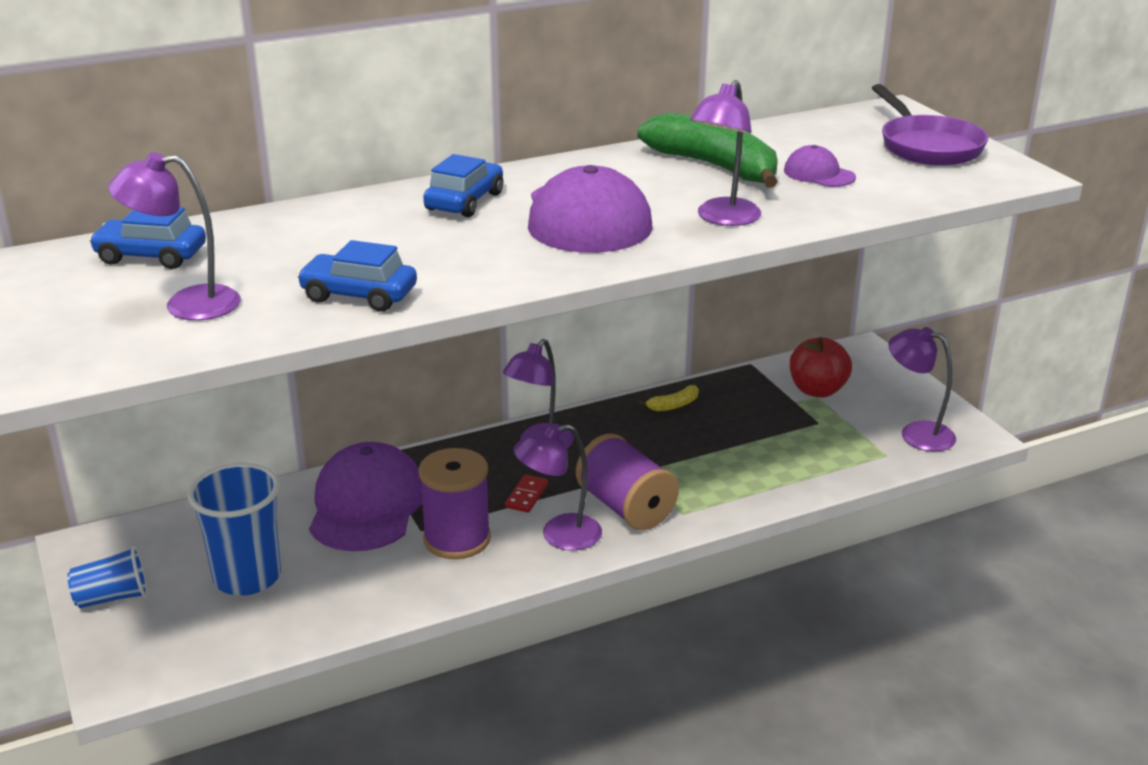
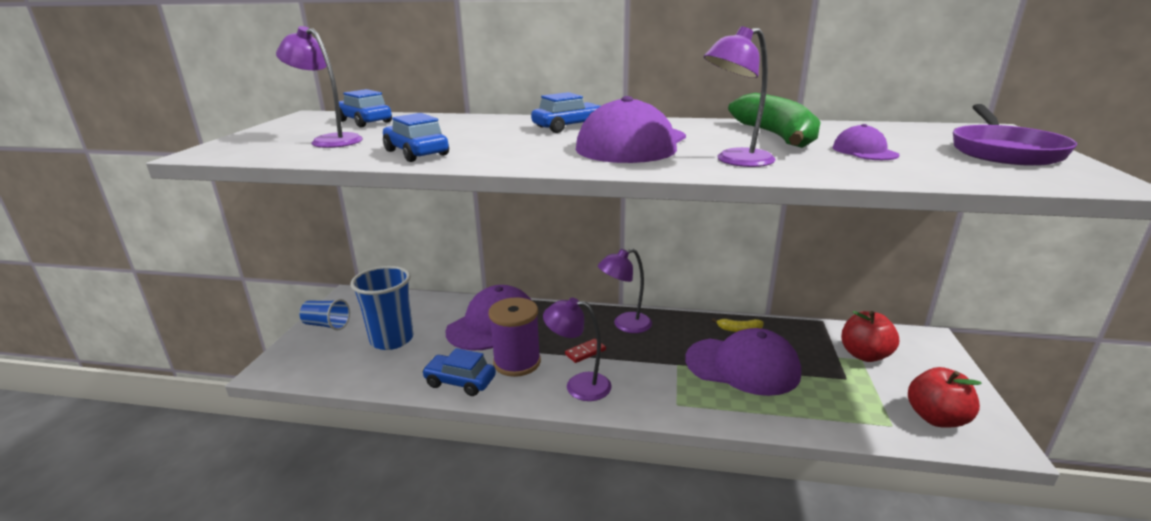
camera: 35 degrees right, 5 degrees down
purple spool [576,433,679,530] -> none
purple lamp [888,327,956,452] -> red apple [908,367,982,428]
none -> blue car [422,348,496,396]
none -> purple cap [685,328,801,396]

